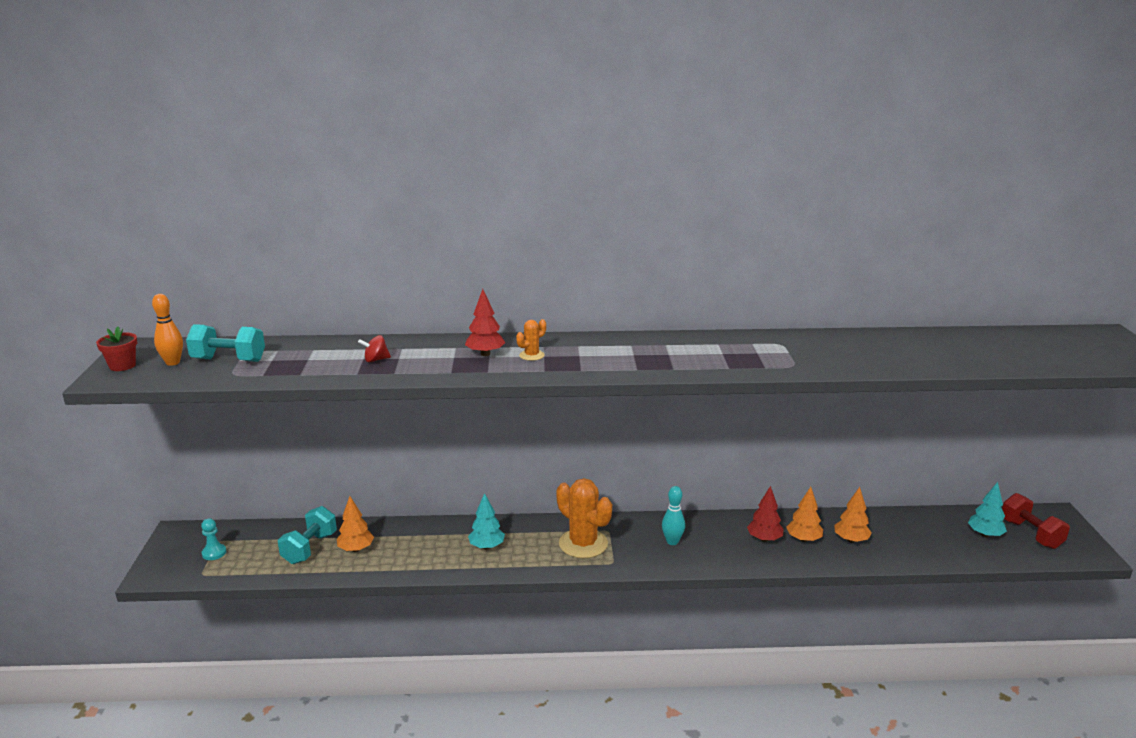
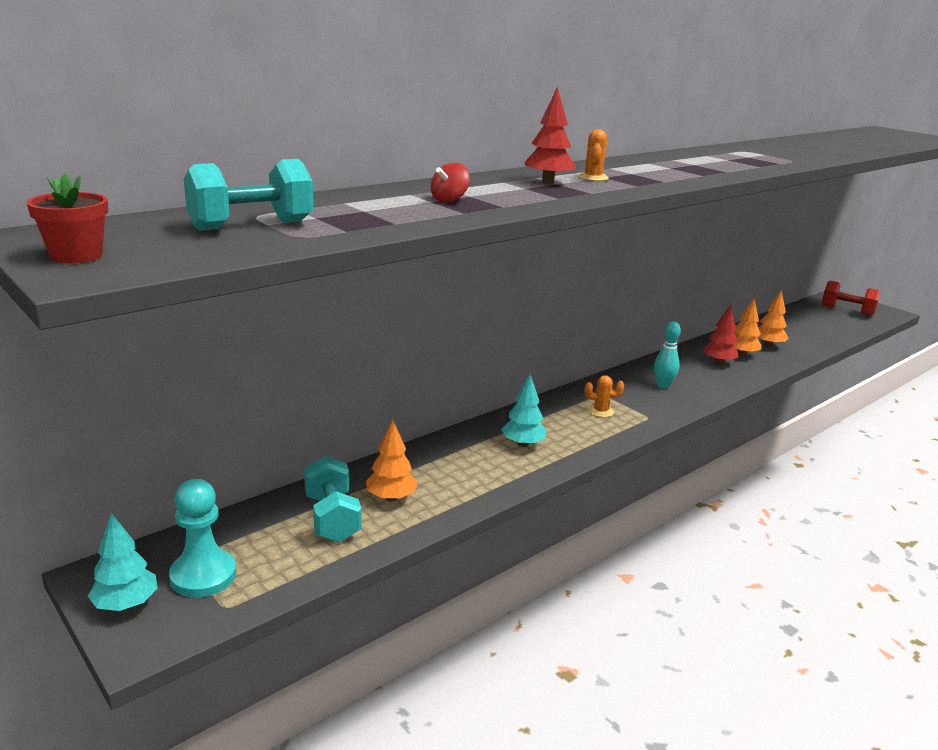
camera: 40 degrees left, 0 degrees up
orange bowling pin [152,294,183,366] -> none
turquoise pawn [201,518,226,560] -> turquoise pawn [169,479,236,597], size x1.68
orange cactus [556,478,612,558] -> orange cactus [585,375,624,417], size x0.46
turquoise tree [968,482,1007,537] -> turquoise tree moved to [88,513,158,611]

